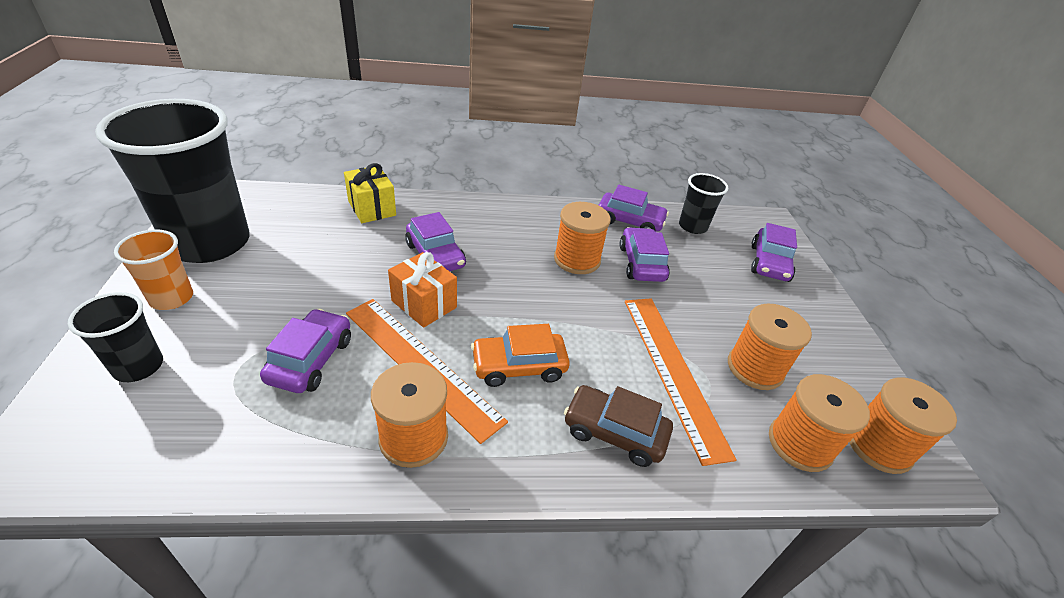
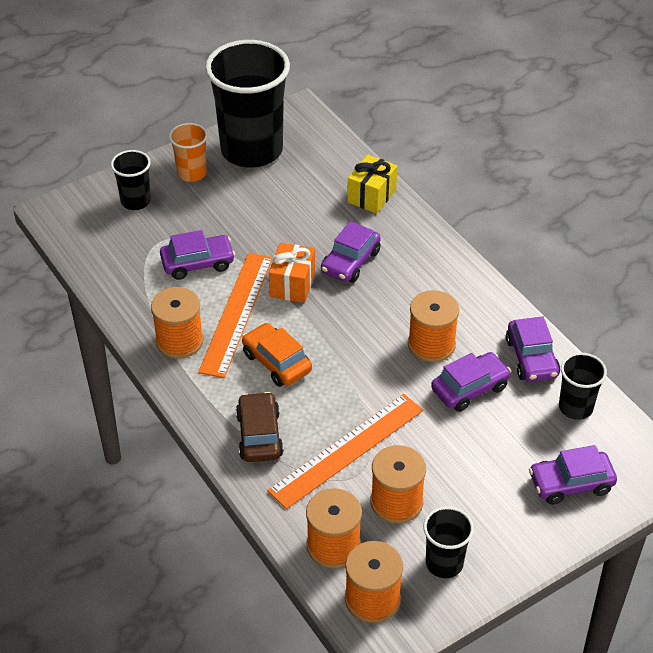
camera: 65 degrees right, 5 degrees up
none -> black cup [423,506,474,578]

